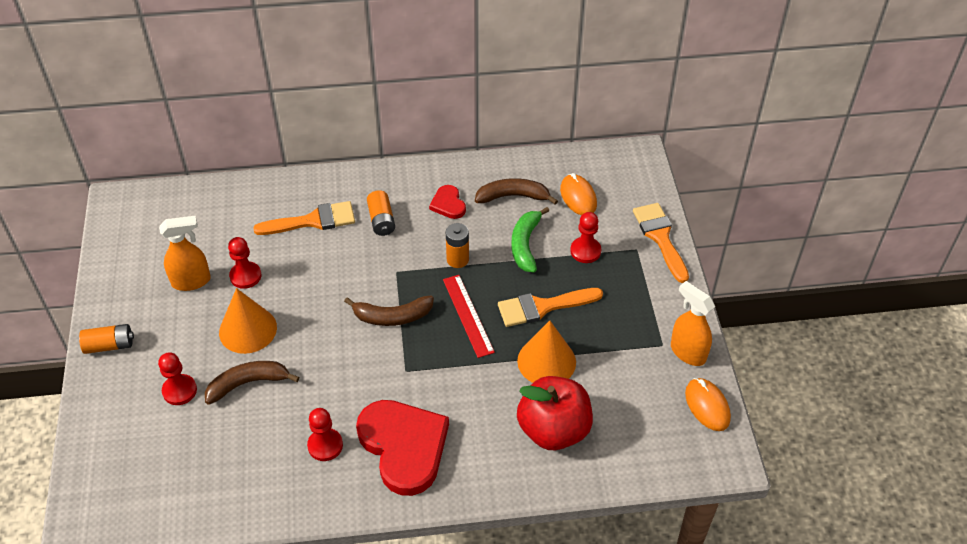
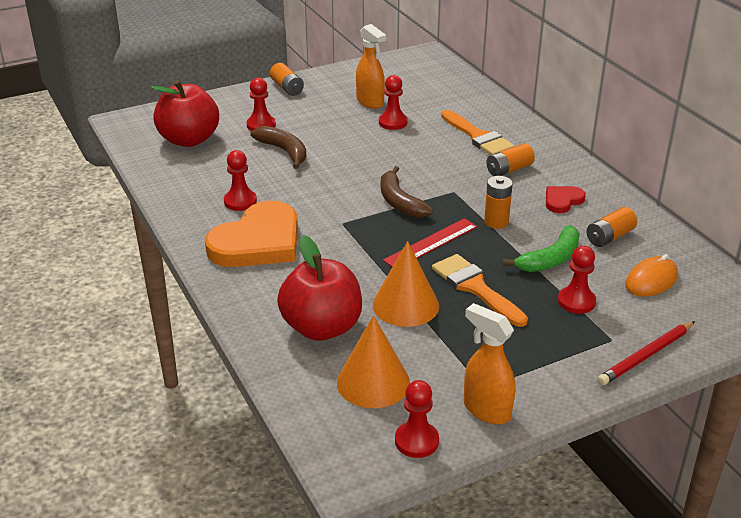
camera: 70 degrees right, 15 degrees down
orange cone [219,288,277,354] -> orange cone moved to [337,315,410,408]
red heart [356,400,449,496] -> orange heart [205,201,298,267]
brown banana [475,178,558,205] -> orange battery [586,207,637,247]
green banana [511,207,549,272] -> green banana turned 150 degrees clockwise [503,225,580,272]
orange brush [633,203,689,283] -> red pencil [597,321,695,385]
orange spray bottle [671,281,715,366] -> orange spray bottle turned 75 degrees counterclockwise [464,303,515,424]
orange mouse [685,378,731,431] -> red pawn [395,380,439,458]
none -> red apple [151,80,219,147]

